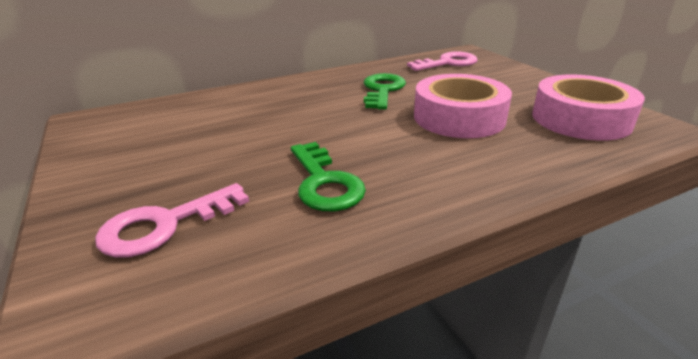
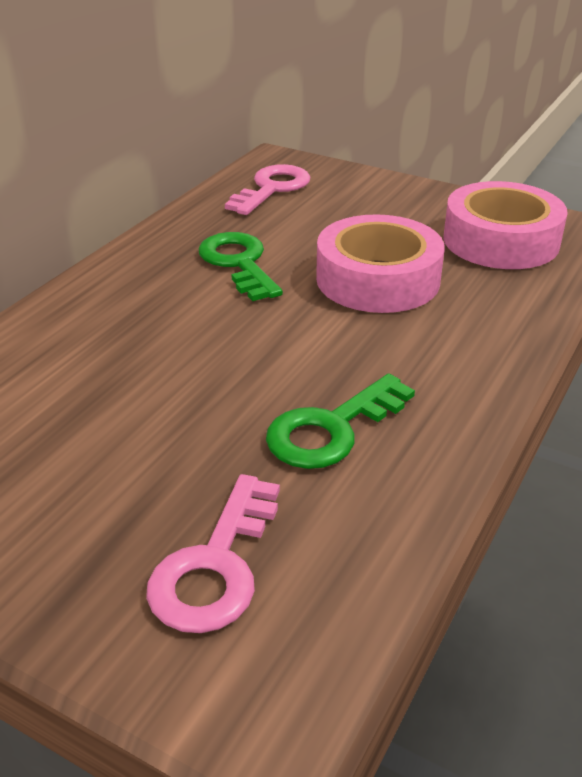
camera: 35 degrees left, 5 degrees up
green key [291,142,366,212] -> green key turned 105 degrees clockwise [266,374,415,469]

